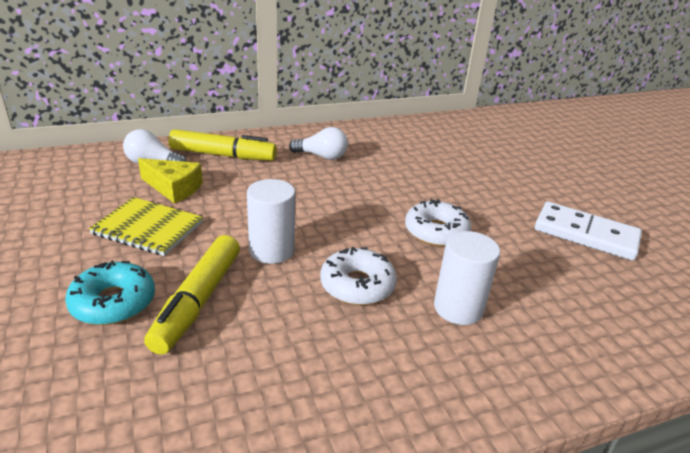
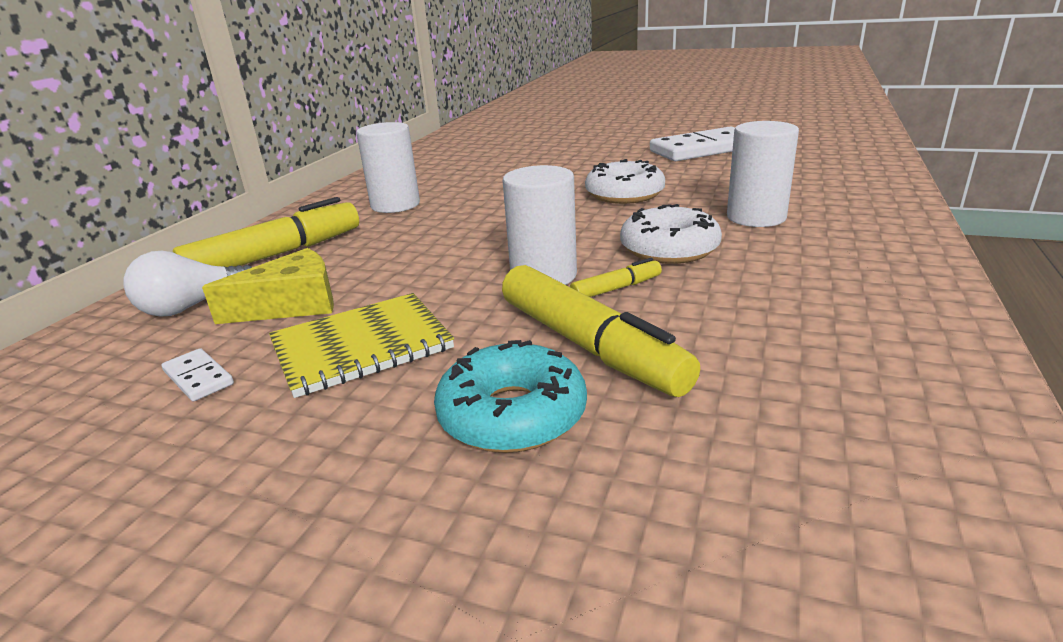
camera: 45 degrees left, 5 degrees down
white light bulb [289,127,348,160] -> white cylinder [356,122,420,213]
none -> white domino [162,348,234,401]
none -> yellow marker [570,258,662,297]

